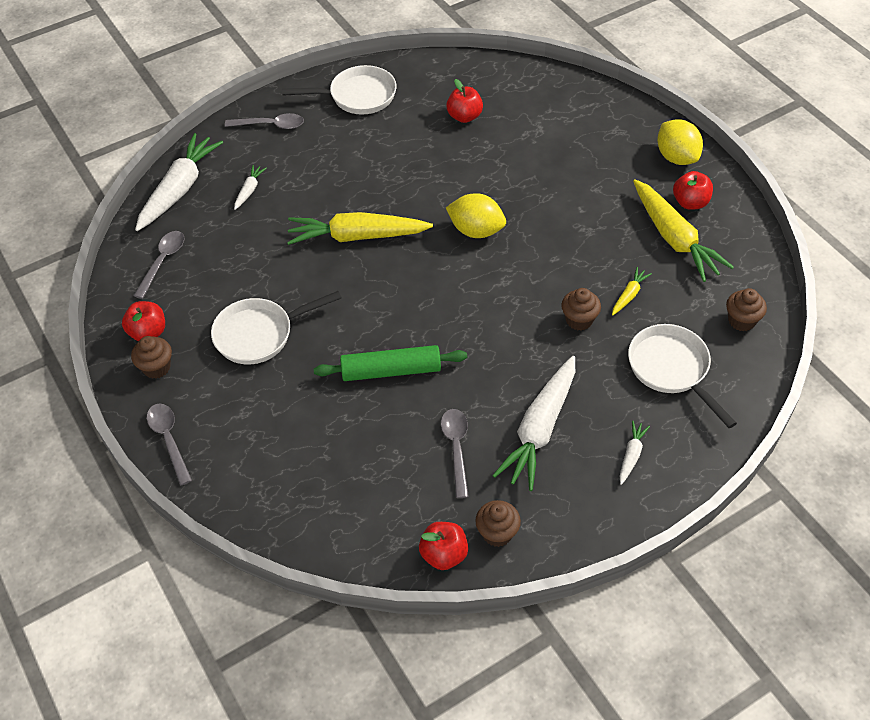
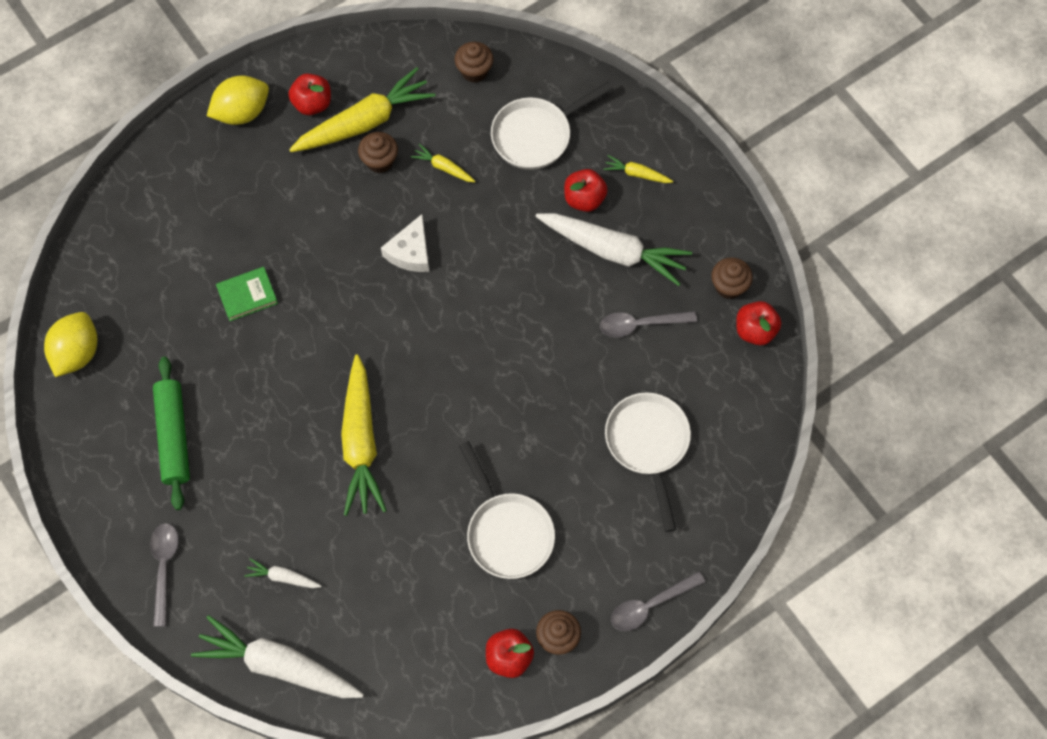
camera: 95 degrees left, 15 degrees up
grey spoon [134,231,185,299] -> none
white pan [282,65,397,115] -> white pan moved to [605,392,691,532]
green rolling pin [314,345,467,381] -> green rolling pin moved to [153,357,190,510]
red apple [446,79,483,123] -> red apple moved to [564,169,608,212]
yellow lemon [446,193,506,238] -> yellow lemon moved to [44,312,98,377]
brown cupcake [561,288,601,331] -> brown cupcake moved to [358,132,398,173]
white carrot [619,421,650,485] -> yellow carrot [603,155,673,183]
none -> green book [216,267,278,321]
none -> white cheese [381,214,429,272]

